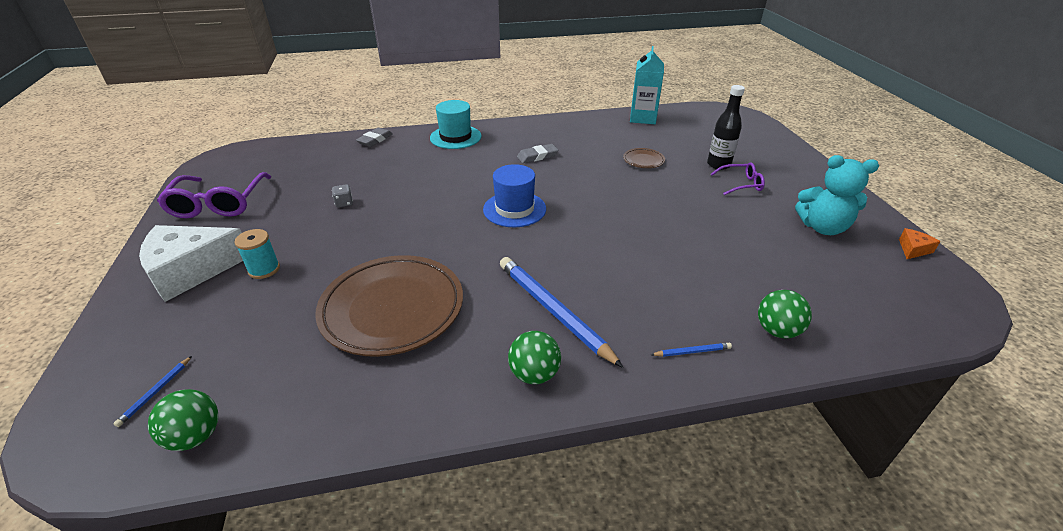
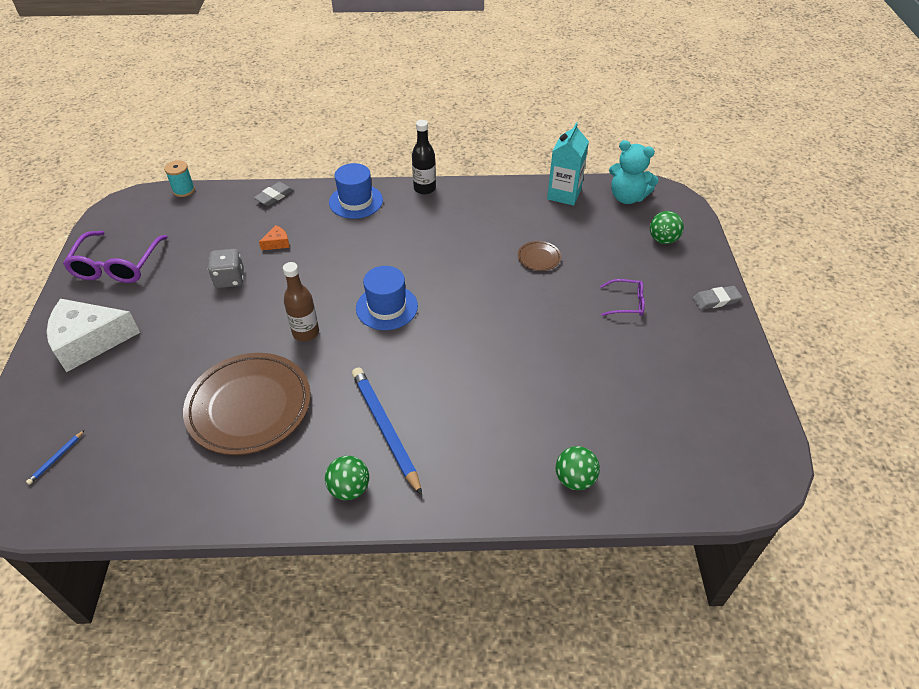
camera: 10 degrees right, 10 degrees up
green ball [148,389,218,451] -> green ball moved to [650,211,684,244]
turquoise spool [235,229,280,279] -> turquoise spool moved to [164,160,195,197]
grey dice [332,184,353,207] -> grey dice [208,249,244,288], size x1.78
turquoise hat [430,100,481,149] -> blue hat [329,163,383,219]
grey eraser [517,144,558,163] -> grey eraser moved to [693,286,742,310]
blue pencil [651,343,732,357] -> none
black bottle [707,85,745,170] -> black bottle moved to [412,120,436,194]
turquoise teddy bear [795,155,879,235] -> turquoise teddy bear moved to [609,140,659,204]
orange cheese [899,228,940,259] -> orange cheese moved to [259,225,290,250]
none -> brown bottle [283,262,319,341]

